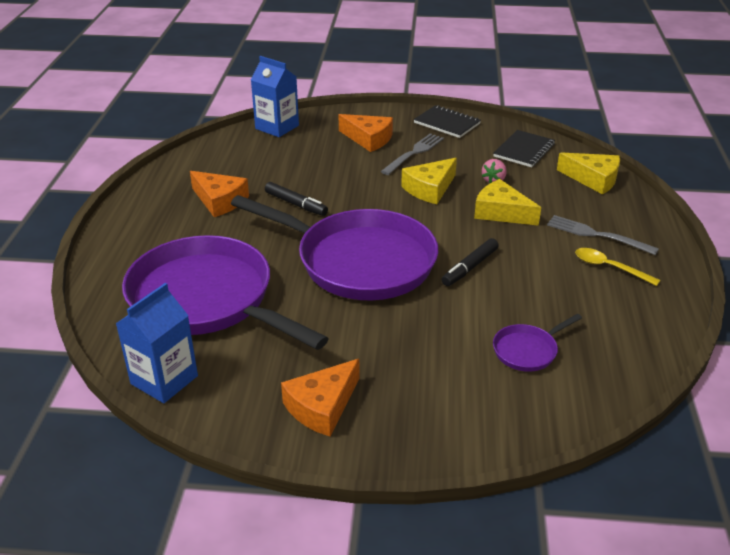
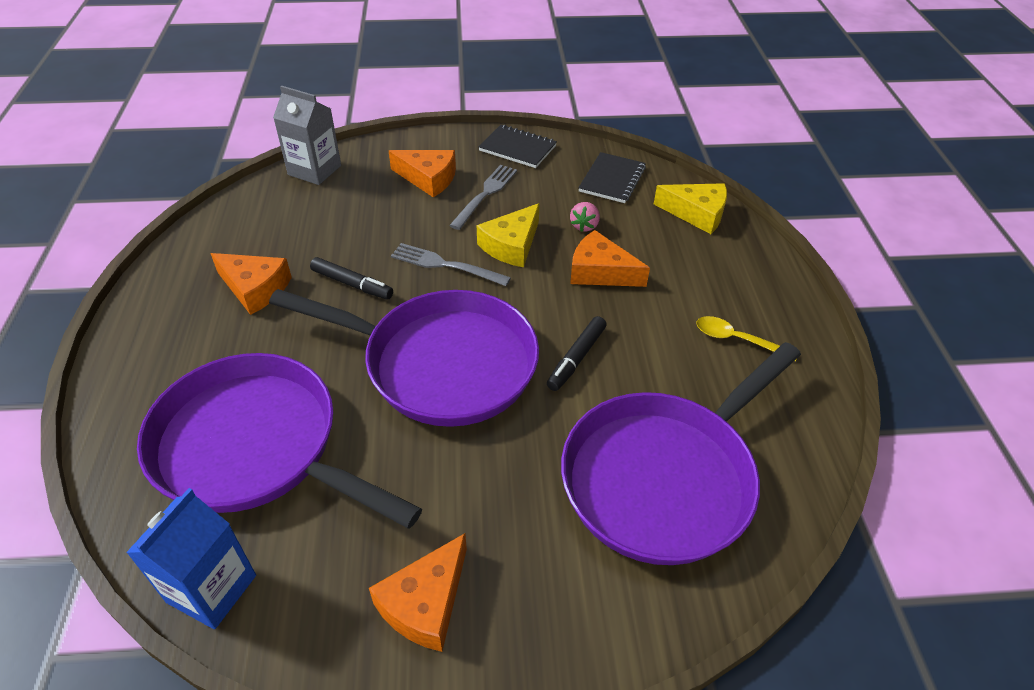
camera: 10 degrees left, 10 degrees up
blue carton [251,56,299,137] -> grey carton [273,85,341,185]
yellow cheese [474,179,541,226] -> orange cheese [570,230,650,287]
purple pan [493,314,582,372] -> purple pan [561,342,801,565], size x2.45
grey fork [547,215,659,255] -> grey fork moved to [391,243,511,286]

